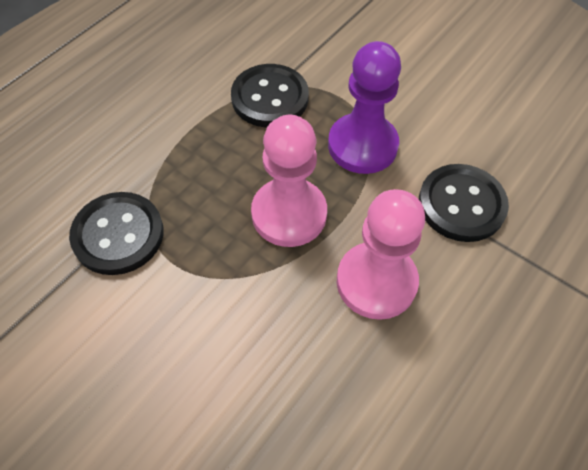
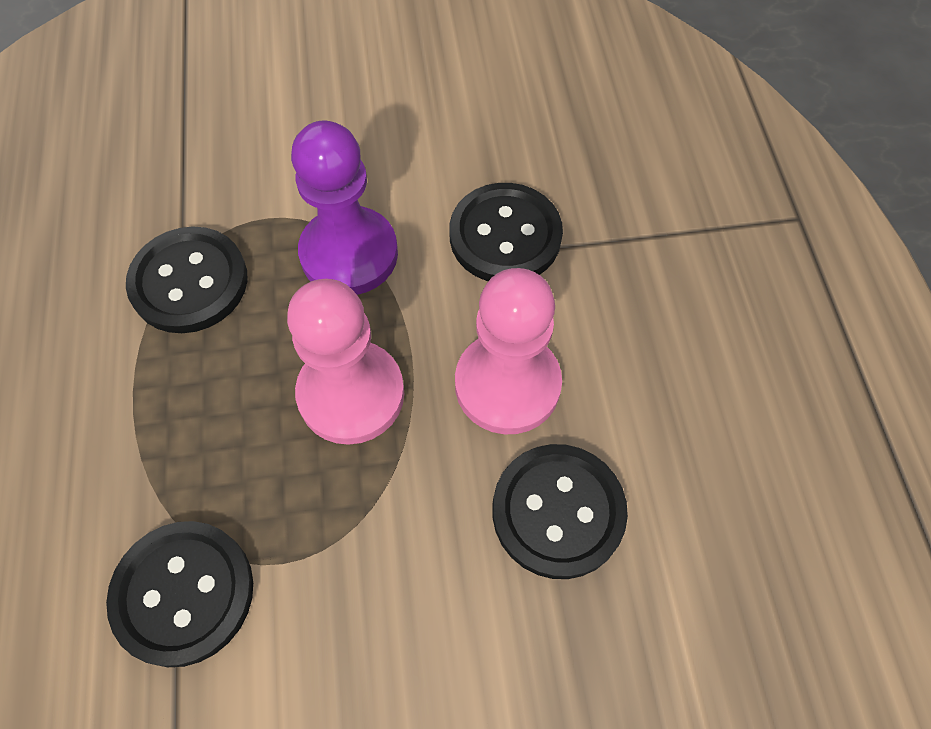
camera: 45 degrees left, 5 degrees up
none -> black button [492,444,628,579]

